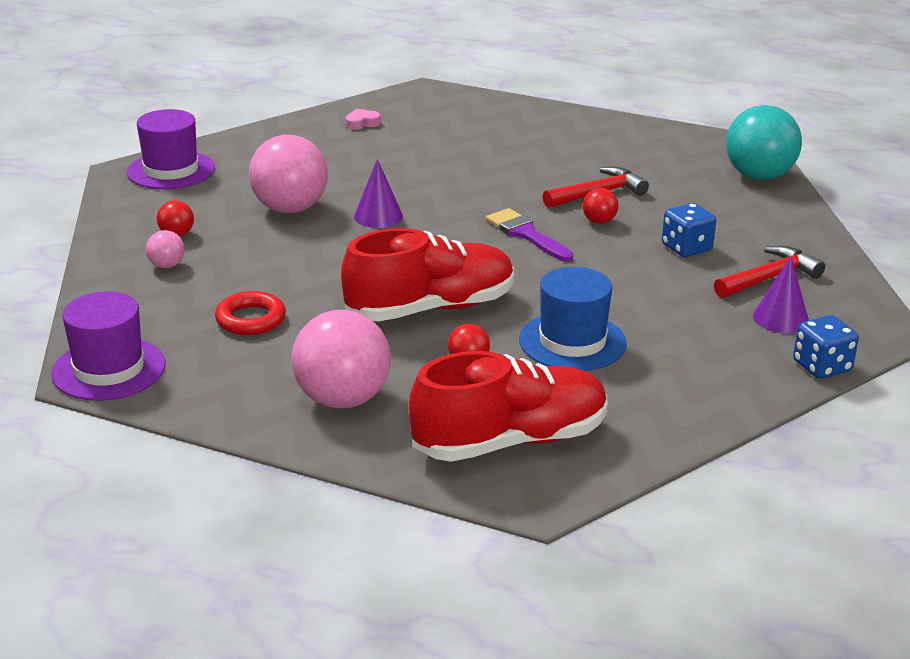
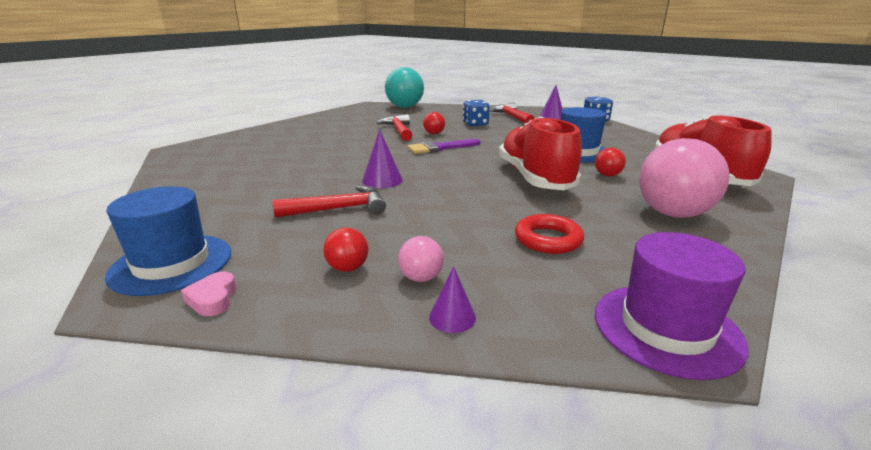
camera: 75 degrees left, 5 degrees down
purple hat [127,109,215,189] -> blue hat [105,186,231,296]
pink ball [249,135,328,213] -> red hammer [273,186,386,218]
pink heart [345,109,381,130] -> pink heart moved to [181,272,237,316]
none -> purple cone [429,266,476,333]

